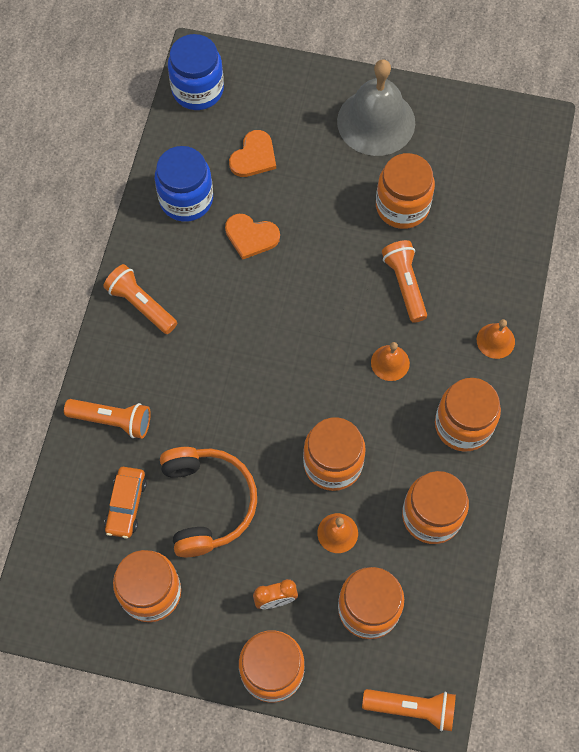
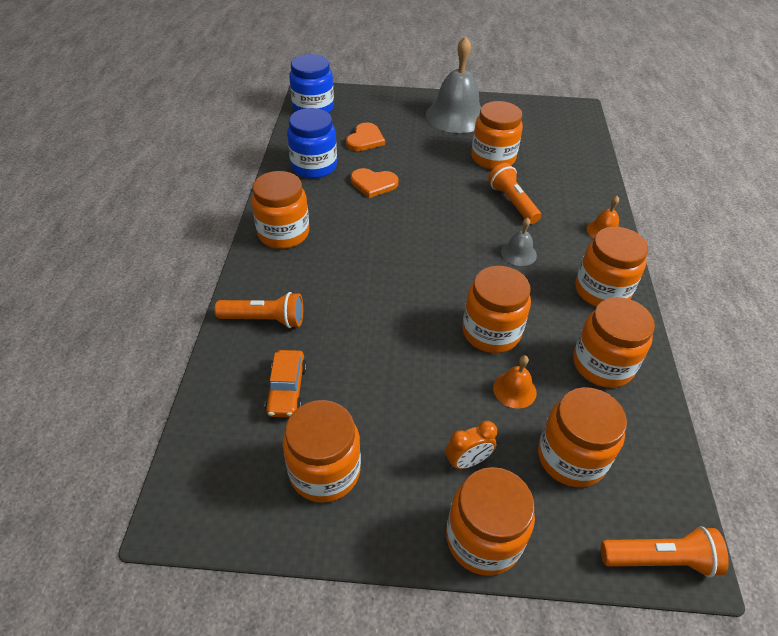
camera: 10 degrees left, 20 degrees down
orange flashlight [103,264,177,334] -> orange jar [251,171,309,249]
orange headphones [160,447,257,557] -> none
orange bell [371,342,410,381] -> grey bell [501,218,537,266]

